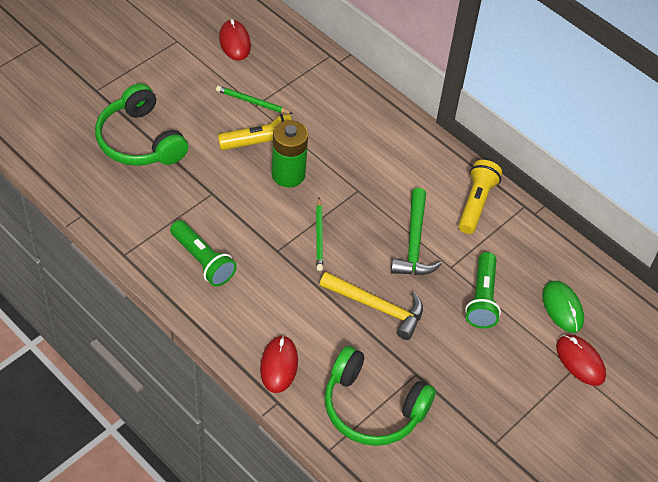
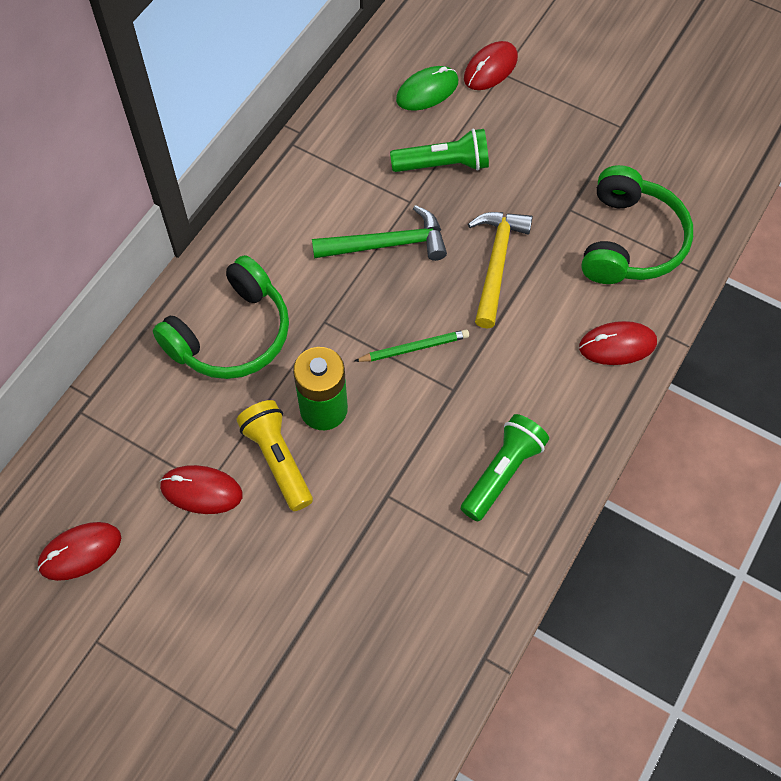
camera: 100 degrees left, 10 degrees up
green headphones [95,83,188,166] -> green headphones moved to [153,255,289,379]
green pencil [216,86,293,114] -> red mouse [160,465,243,514]
yellow flashlight [458,160,502,234] -> none

